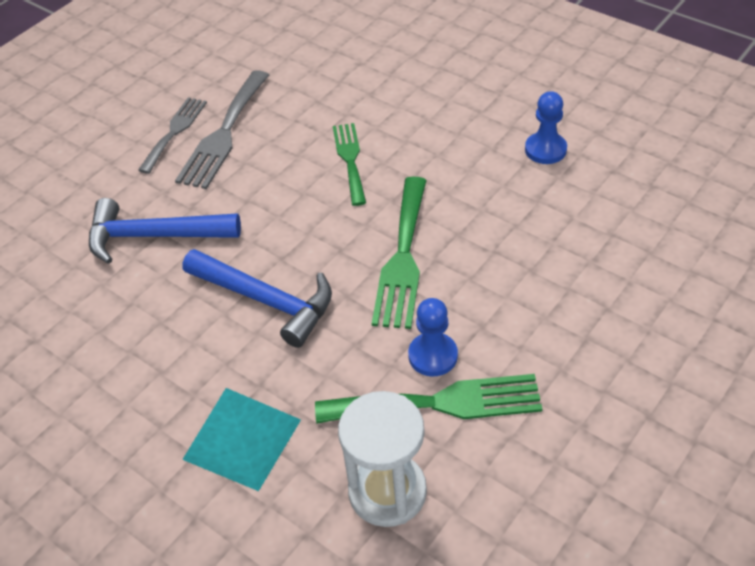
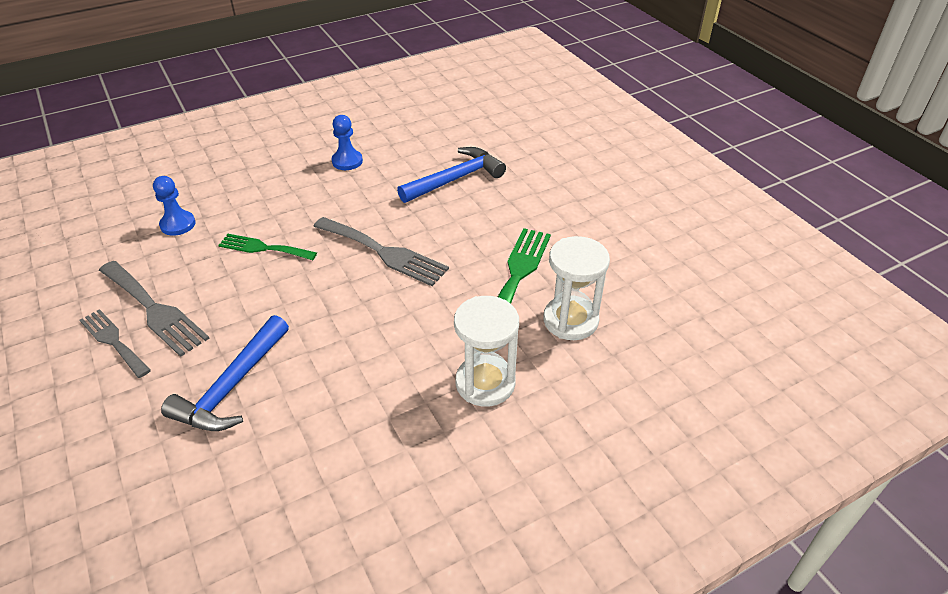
camera: 70 degrees left, 5 degrees down
turquoise pyramid [182,388,301,491] -> white hourglass [454,296,519,407]
blue hammer [183,249,332,348] -> blue hammer moved to [397,147,506,203]
green fork [372,177,427,329] -> grey fork [313,217,449,286]
blue pawn [408,298,458,376] -> blue pawn moved to [153,176,195,236]

